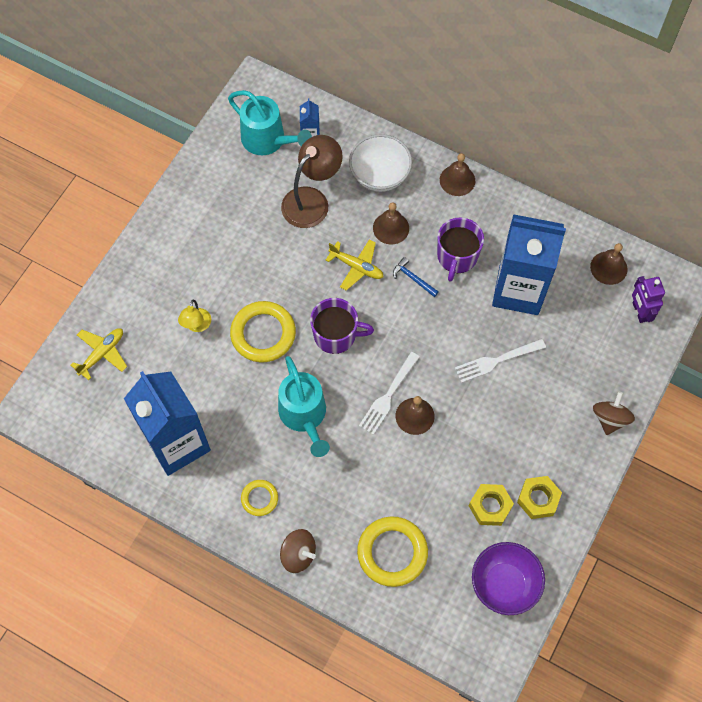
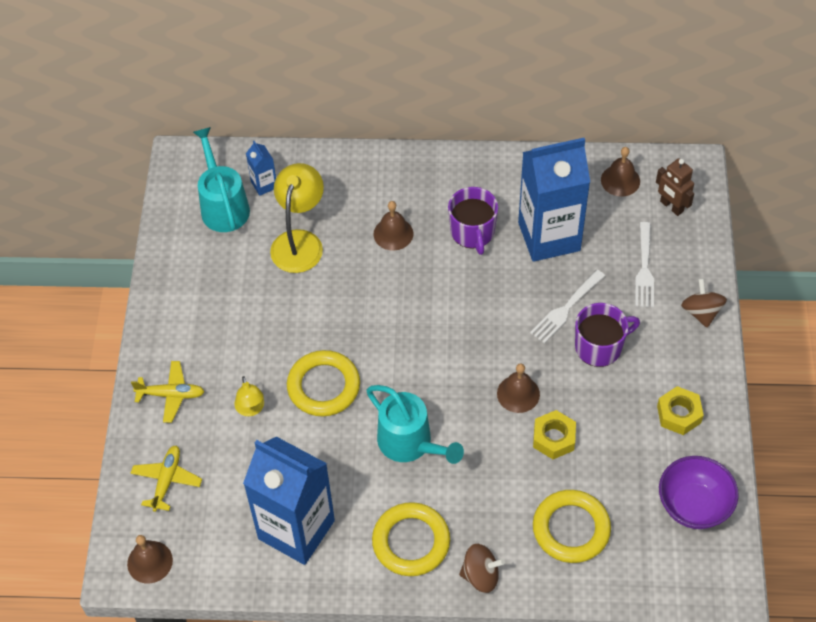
camera: 25 degrees left, 10 degrees down
turquoise watering can [228,90,312,155] -> turquoise watering can turned 120 degrees counterclockwise [193,127,250,232]
yellow ring [241,480,278,516] -> yellow ring [372,502,450,576], size x1.85
brown lamp [281,135,343,228] -> yellow lamp [270,163,324,273]
purple mug [310,298,374,354] -> purple mug moved to [575,303,640,367]
yellow plane [325,239,383,291] -> yellow plane moved to [131,361,205,423]
white bowl [349,134,412,192] -> none
white fork [359,352,419,435] -> white fork moved to [635,222,654,307]
blue hammer [393,257,439,297] -> none
brown bell [440,153,475,196] -> brown bell moved to [127,535,173,583]
yellow nut [469,484,514,526] -> yellow nut moved to [533,410,576,459]
purple robot [632,276,665,323] -> brown robot [656,158,694,216]

